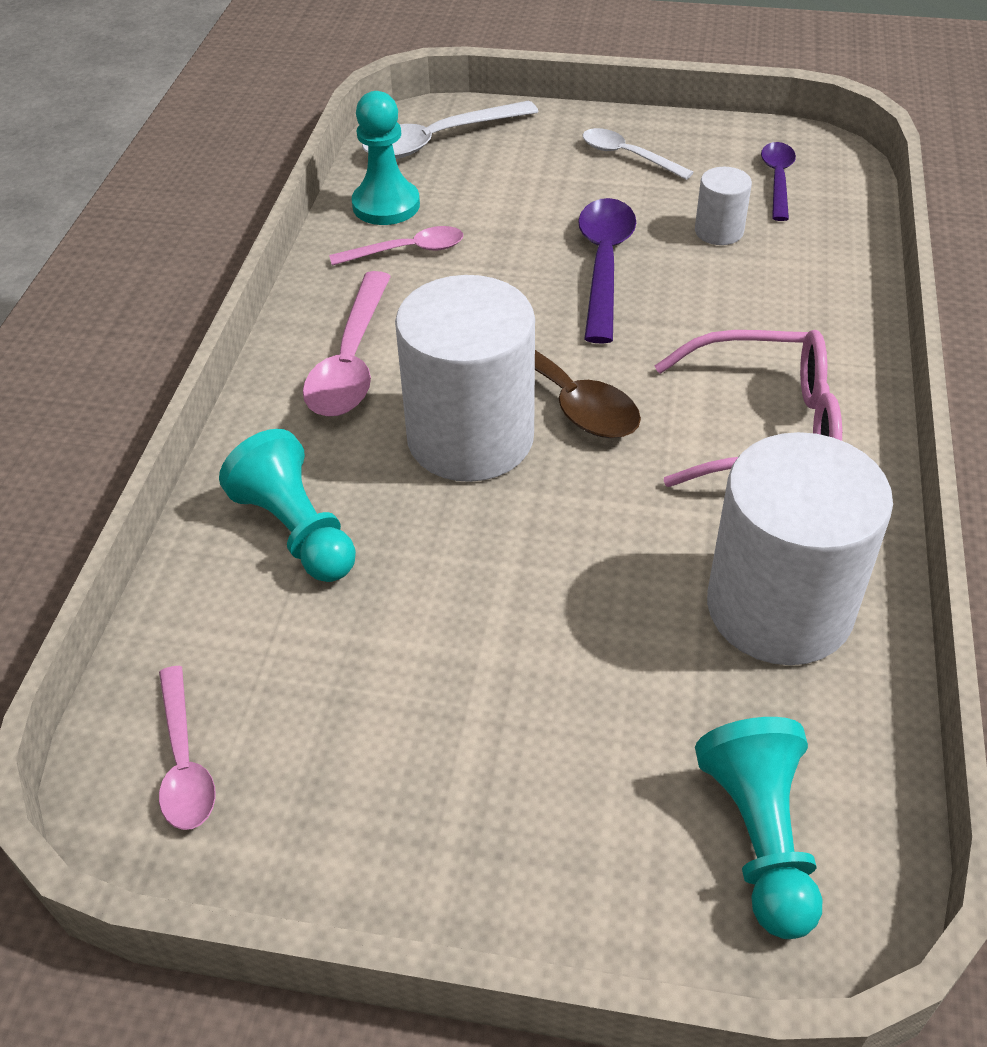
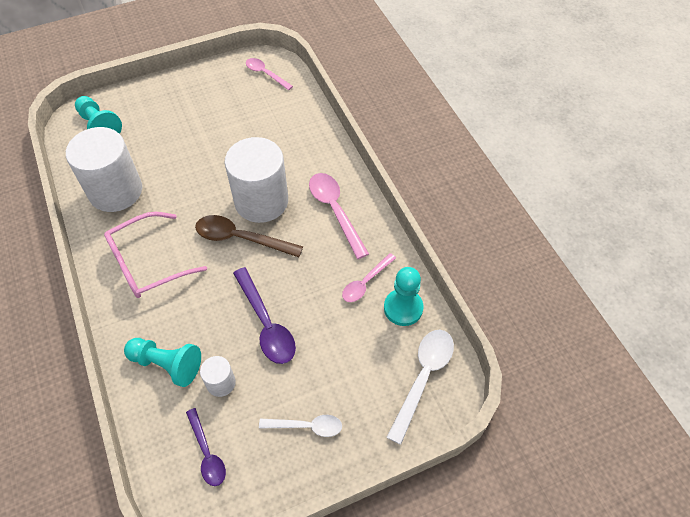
camera: 145 degrees right, 10 degrees up
turquoise pawn [219,429,356,582] -> turquoise pawn moved to [124,338,201,387]

